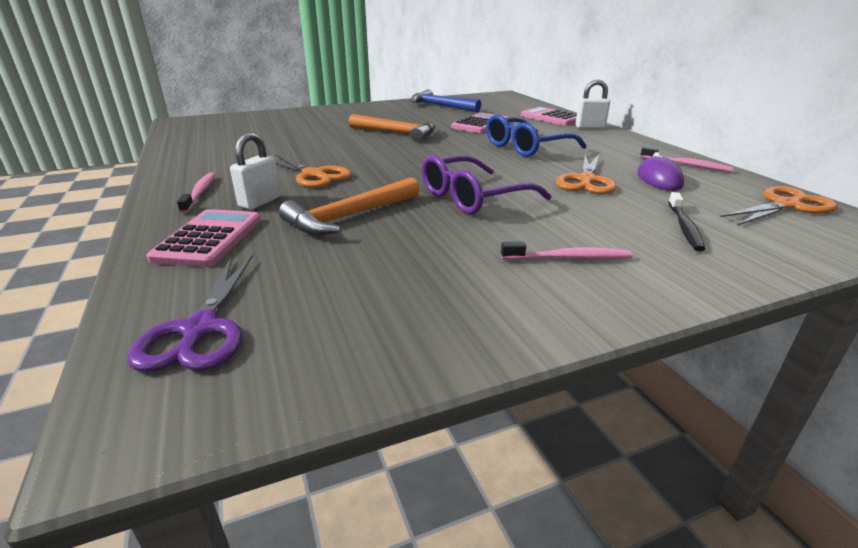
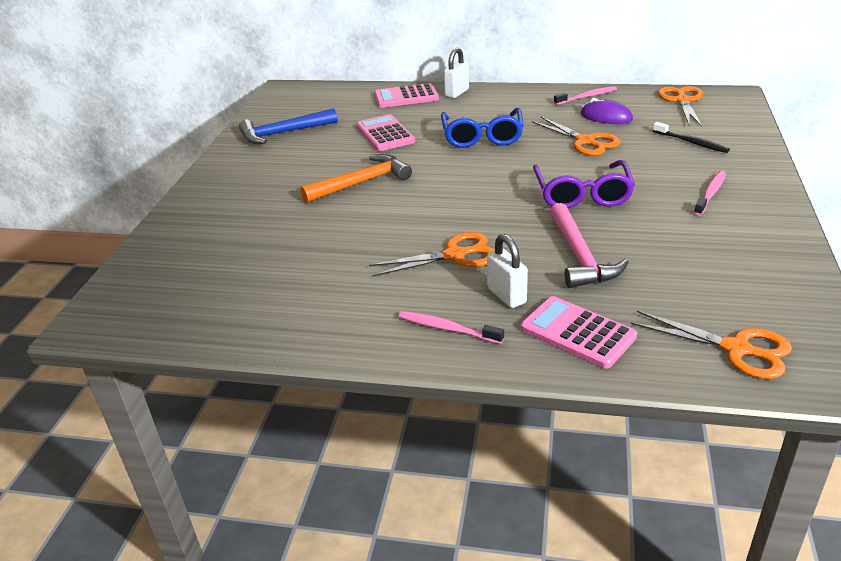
camera: 55 degrees left, 5 degrees up
purple scissors [128,255,253,372] -> orange scissors [631,311,792,379]
orange hammer [279,177,420,235] -> pink hammer [550,203,628,288]

